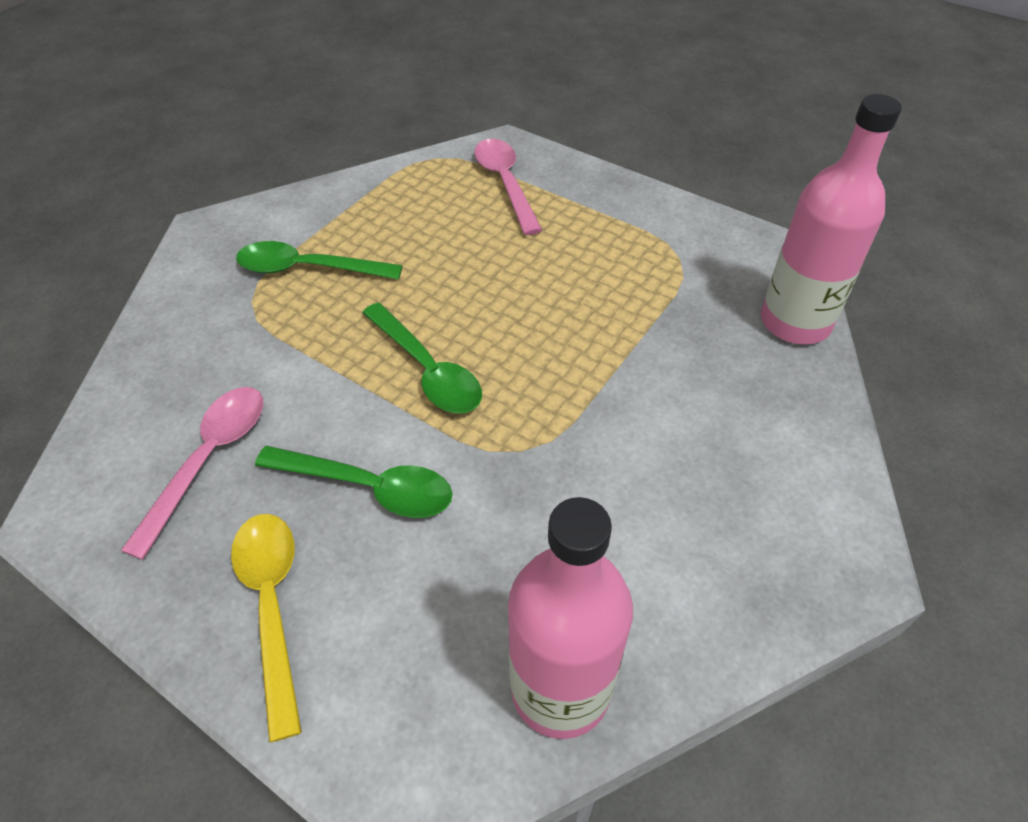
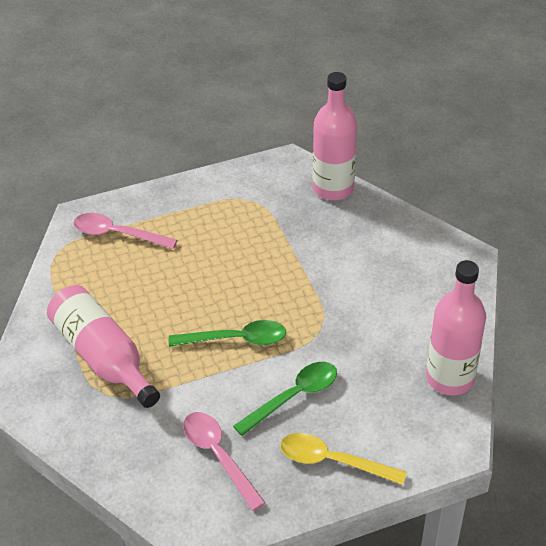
camera: 55 degrees left, 5 degrees down
green spoon [236,241,402,280] -> pink bottle [47,285,160,408]

